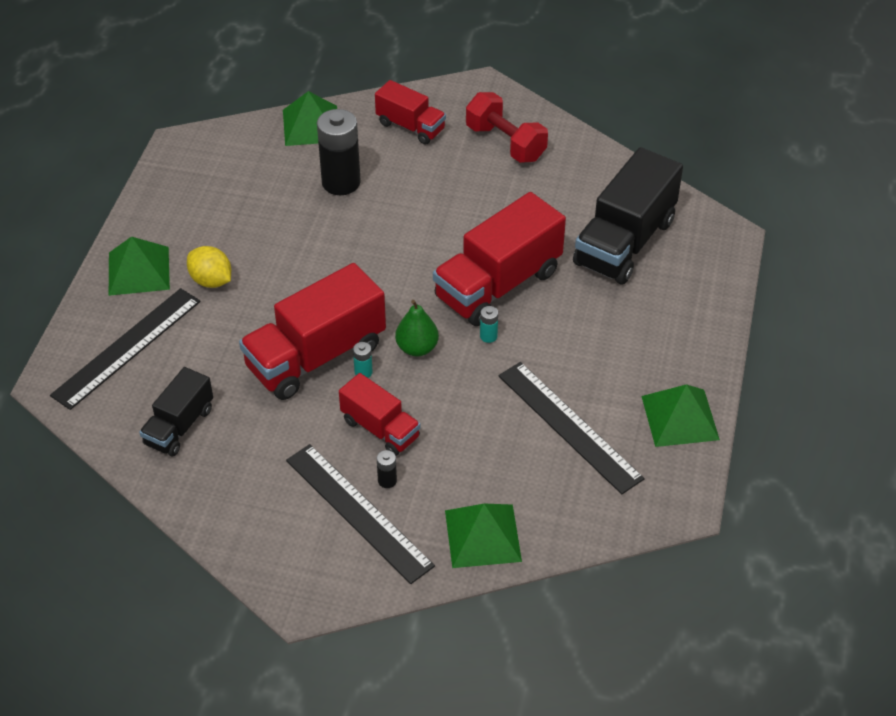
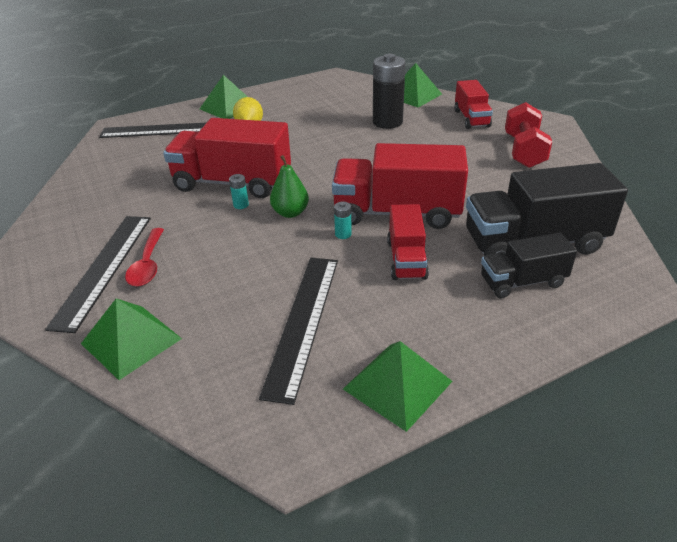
camera: 50 degrees right, 10 degrees down
black truck [139,367,213,456] -> black truck moved to [481,233,577,298]
red truck [339,373,421,456] -> red truck moved to [387,204,429,280]
black battery [377,450,397,488] -> red spoon [125,228,164,287]

